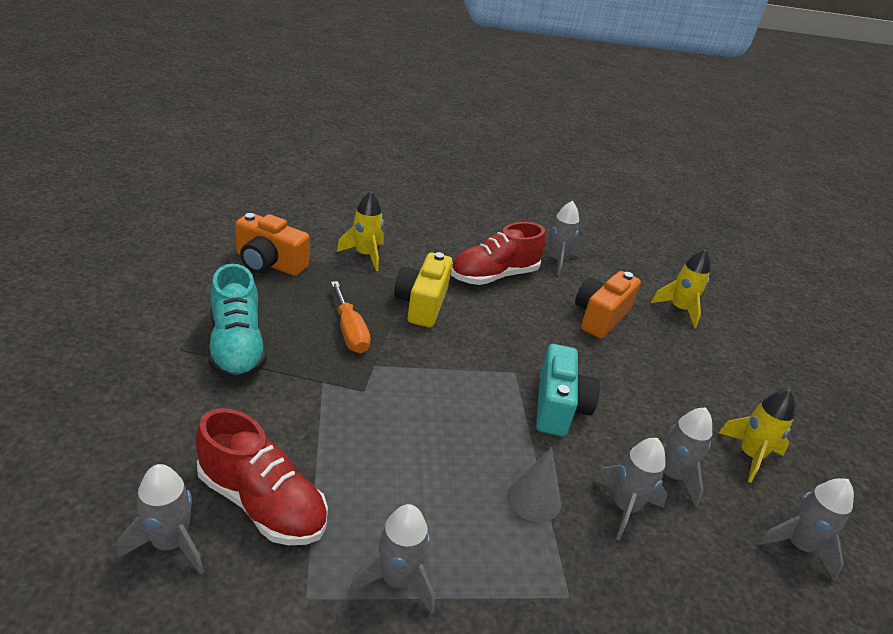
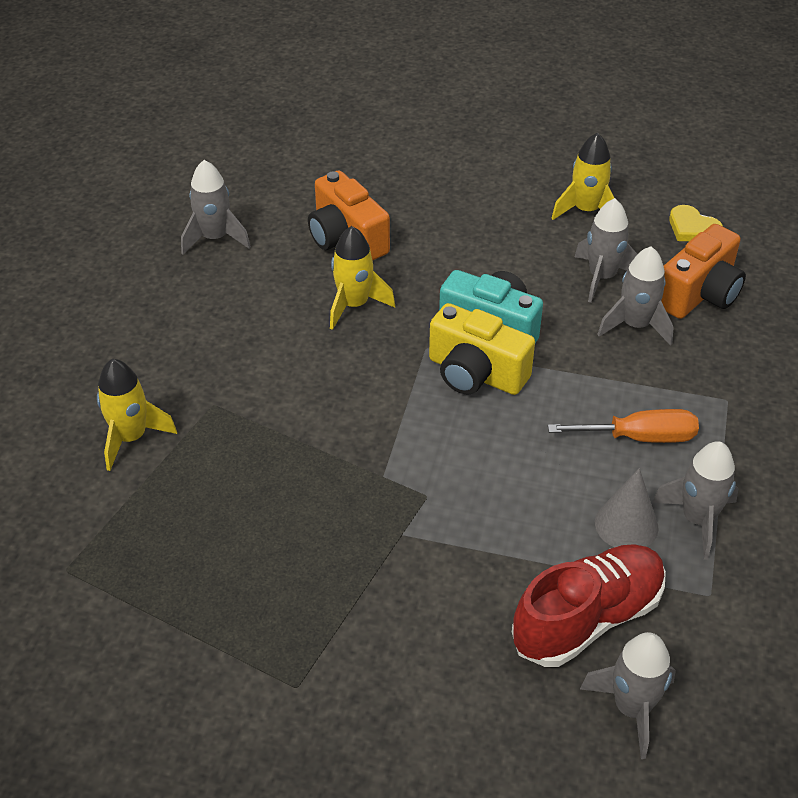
camera: 65 degrees left, 10 degrees up
turquoise shoe [208,264,267,381] -> none
orange camera [235,213,310,276] -> orange camera moved to [661,224,746,319]
orange screwdriver [331,281,371,353] -> orange screwdriver moved to [548,409,699,443]
yellow camera [394,252,452,328] -> yellow camera moved to [429,303,535,395]
red shoe [451,222,546,285] -> none
grey cone [507,447,561,522] -> grey cone moved to [595,468,658,547]
yellow rocket [651,249,710,328] -> yellow rocket moved to [330,226,395,330]
grey rocket [758,478,854,581] -> yellow heart [669,205,723,241]

